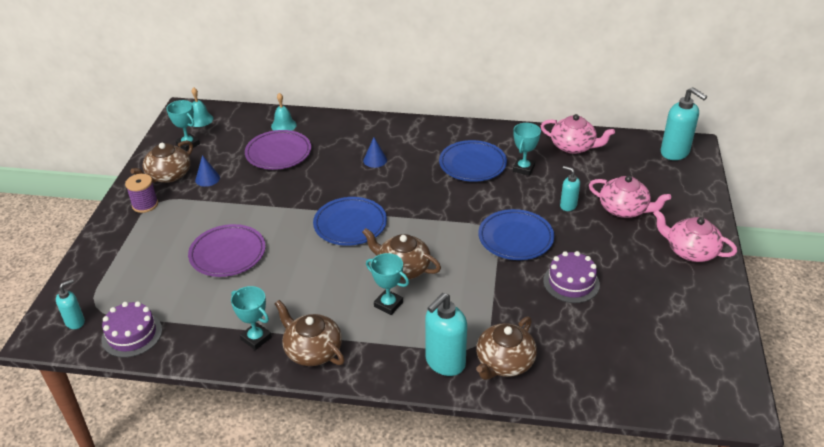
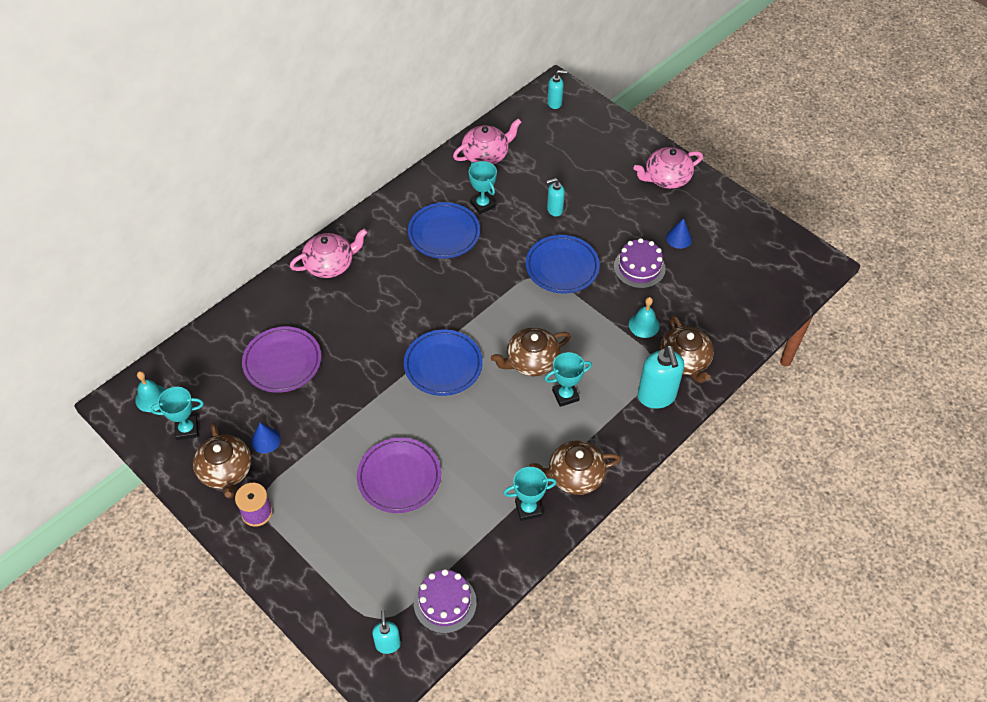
camera: 55 degrees left, 15 degrees up
turquoise bell [271,93,297,131] -> turquoise bell moved to [629,297,660,338]
blue cone [363,137,387,168] -> blue cone moved to [666,218,692,249]
pink teapot [589,176,671,218] -> pink teapot moved to [290,229,368,278]
turquoise soap dispenser [661,87,707,160] -> turquoise soap dispenser [547,70,567,109], size x0.56

